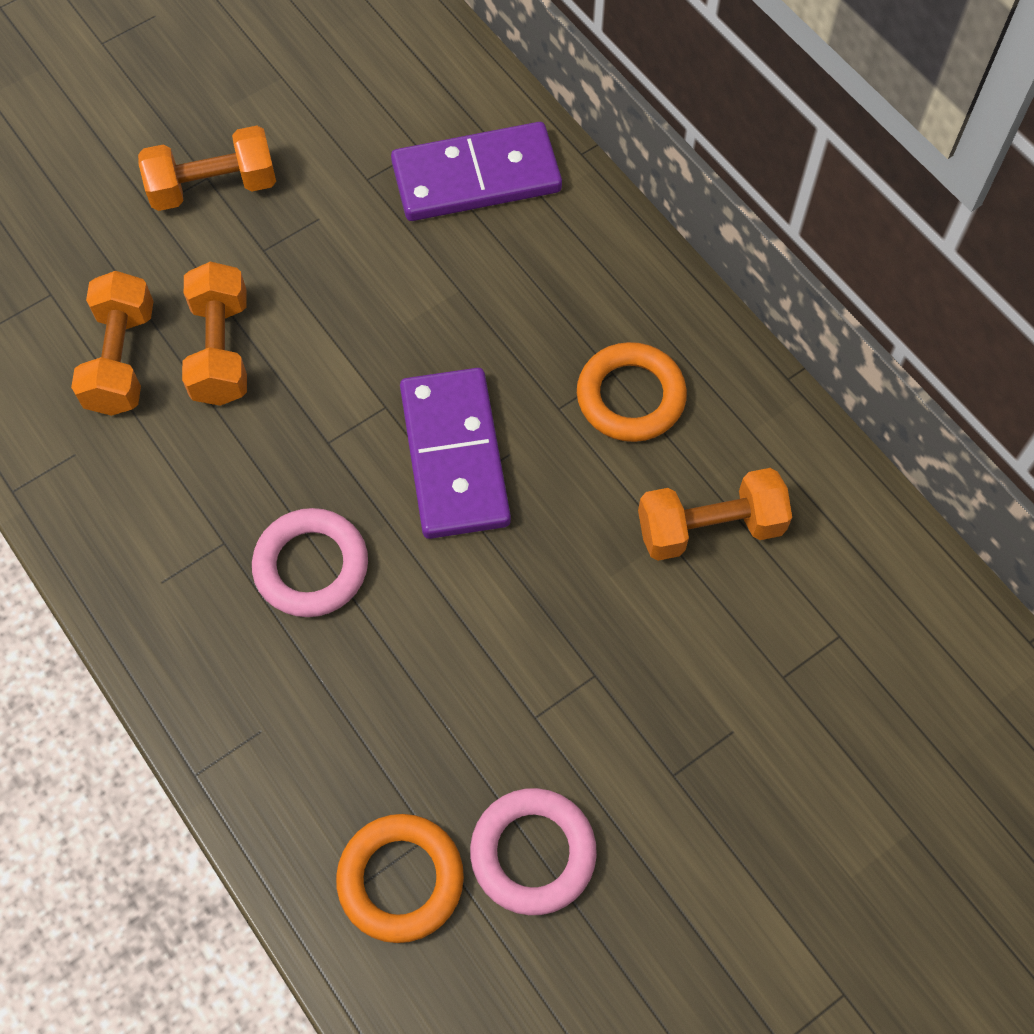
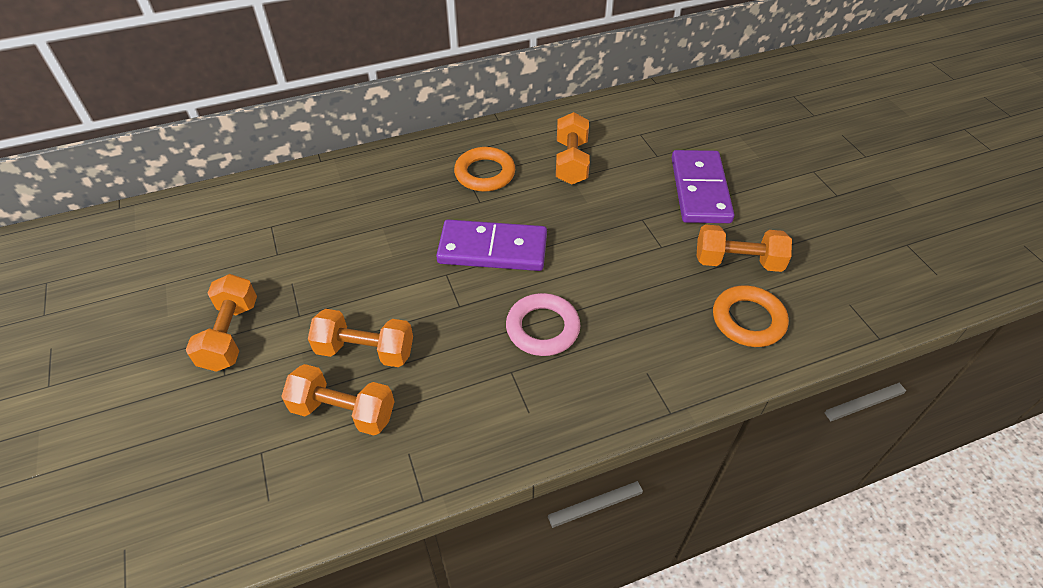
camera: 75 degrees left, 15 degrees down
purple domino [391,122,562,221] -> purple domino moved to [672,150,734,223]
pink ring [470,788,597,915] -> orange dumbbell [697,224,792,272]

